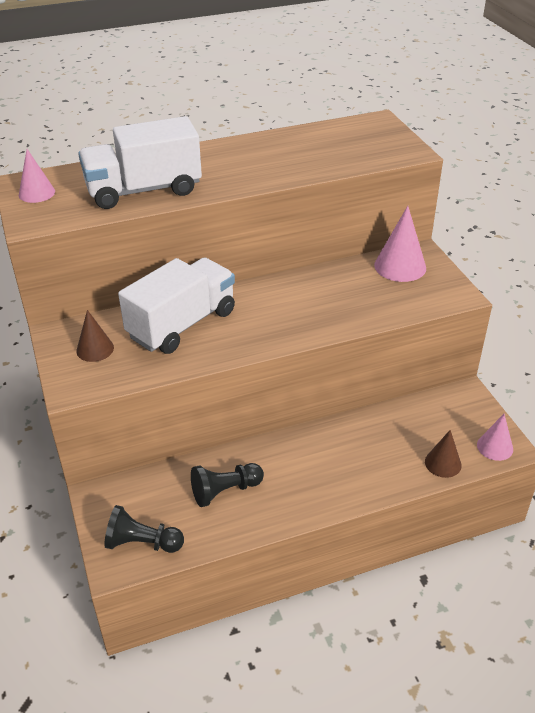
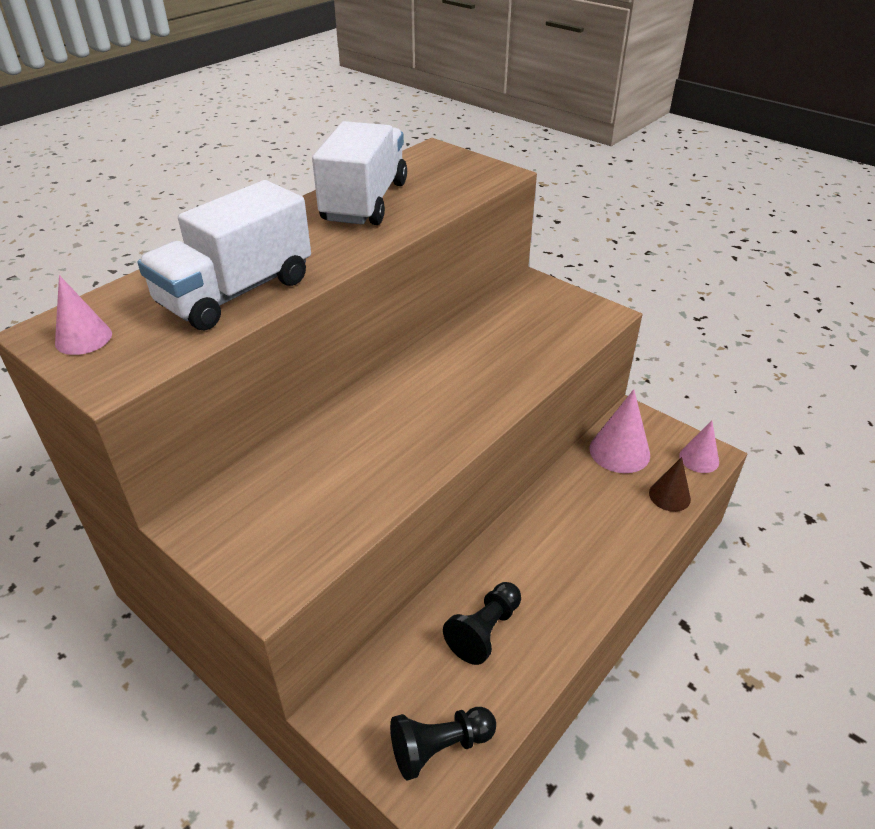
camera: 30 degrees left, 0 degrees up
brown cone [76,310,114,362] -> none
white truck [118,257,235,354] -> white truck moved to [312,121,407,225]
pink cone [374,206,426,282] -> pink cone moved to [590,389,650,473]

